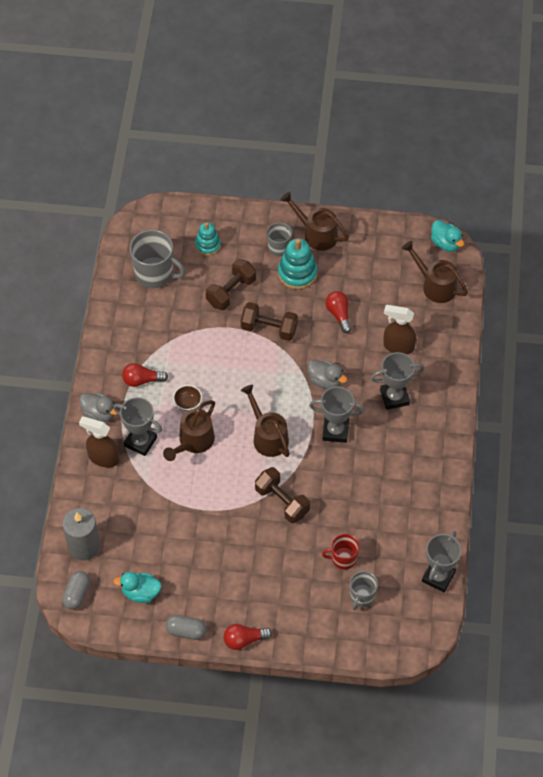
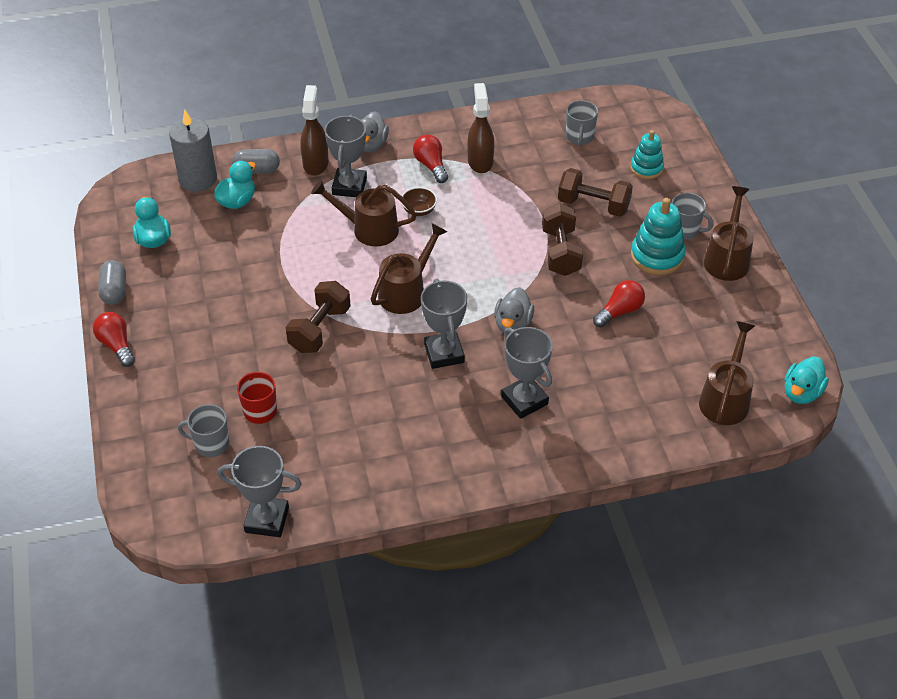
camera: 70 degrees right, 10 degrees down
grey capsule [62,571,90,610] -> grey capsule moved to [232,149,280,174]
grey mug [130,230,185,288] -> grey mug [566,100,598,145], size x0.59
brown spray bottle [383,305,417,354] -> brown spray bottle moved to [467,83,494,173]
none -> turquoise duck [214,161,256,209]

